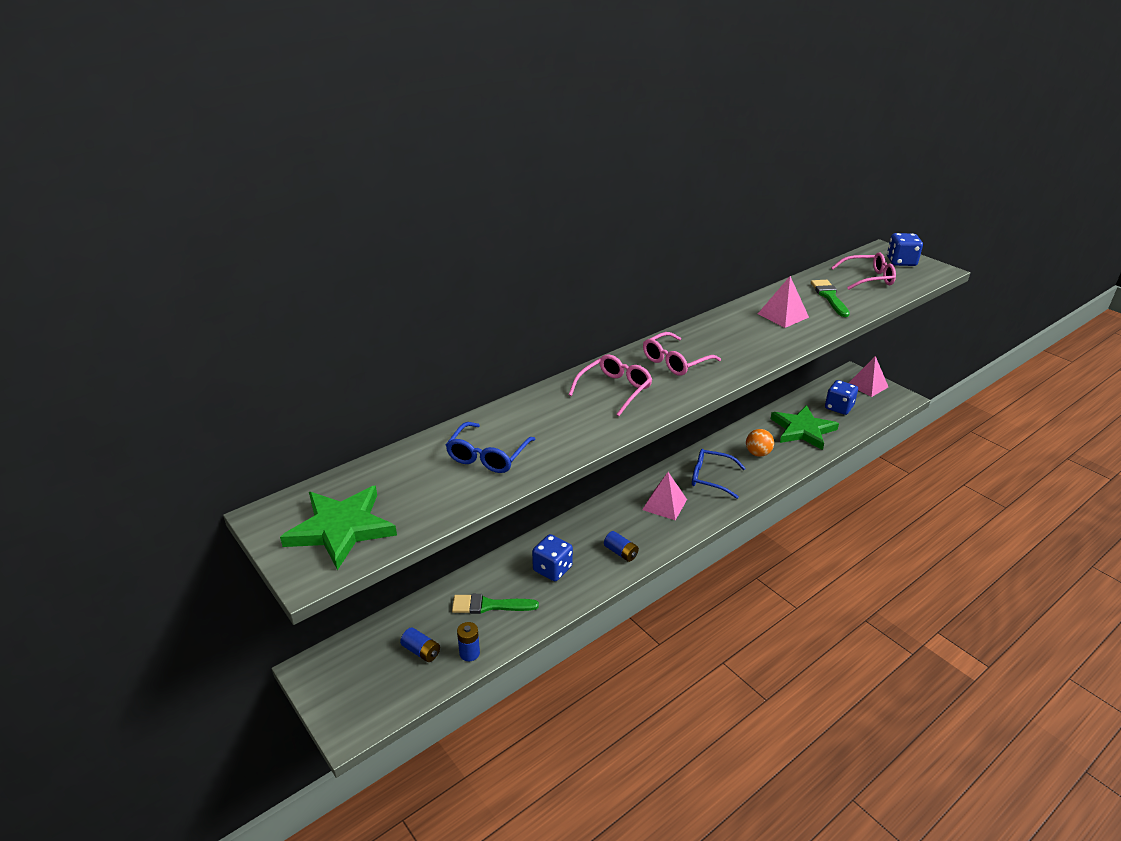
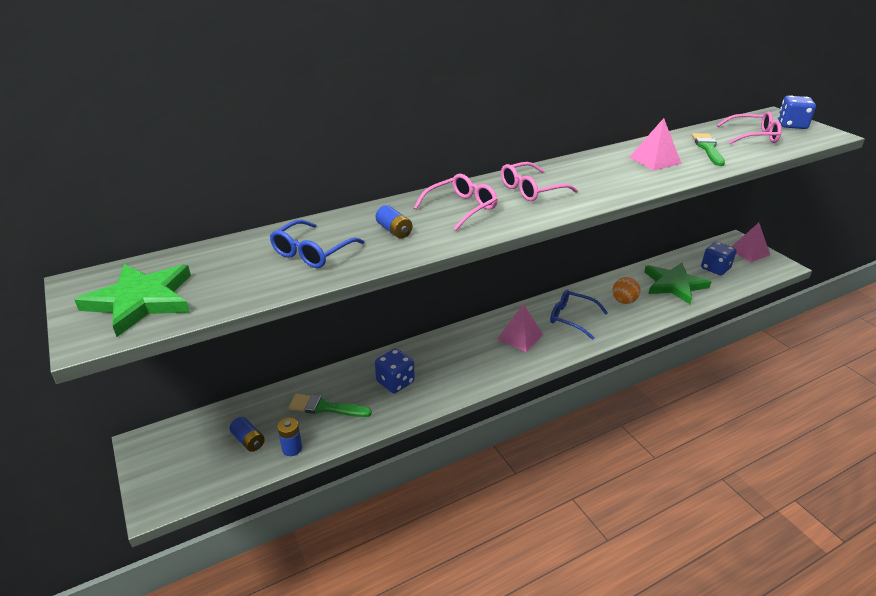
camera: 10 degrees right, 0 degrees up
blue battery [604,531,639,562] -> blue battery moved to [376,205,412,239]

